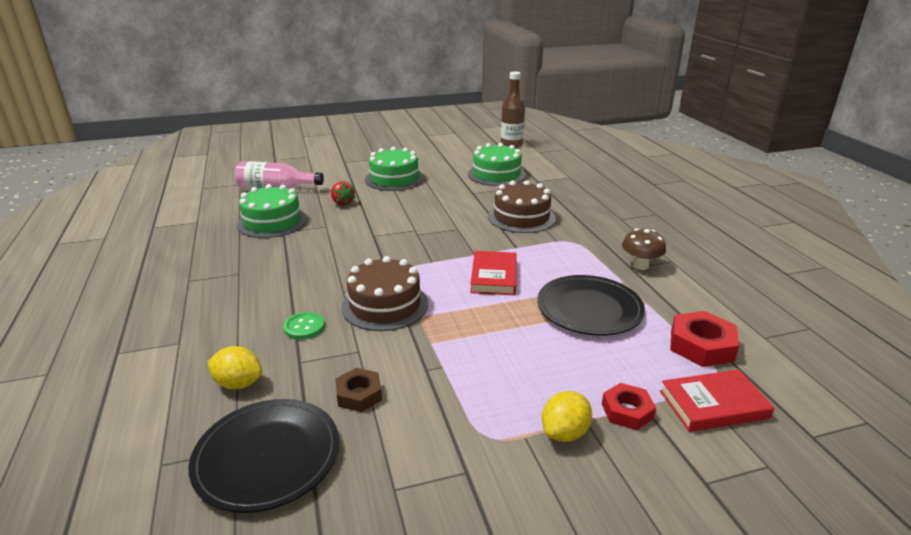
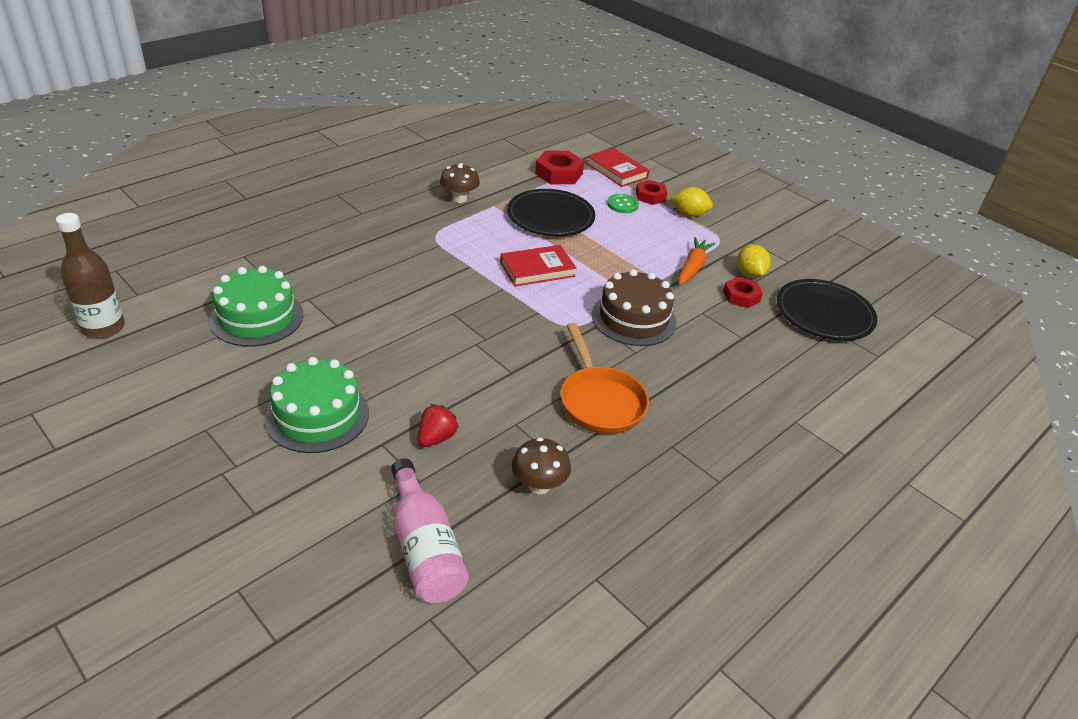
camera: 120 degrees left, 10 degrees up
yellow lemon [208,346,262,389] -> yellow lemon moved to [737,244,771,278]
green cake [237,184,307,238] -> brown mushroom [512,437,571,494]
green button [283,312,325,340] -> green button moved to [607,194,639,213]
brown nut [336,368,382,412] -> red nut [723,277,763,308]
brown cake [488,180,556,233] -> none
none -> orange pan [561,323,649,434]
none -> orange carrot [678,237,716,285]

